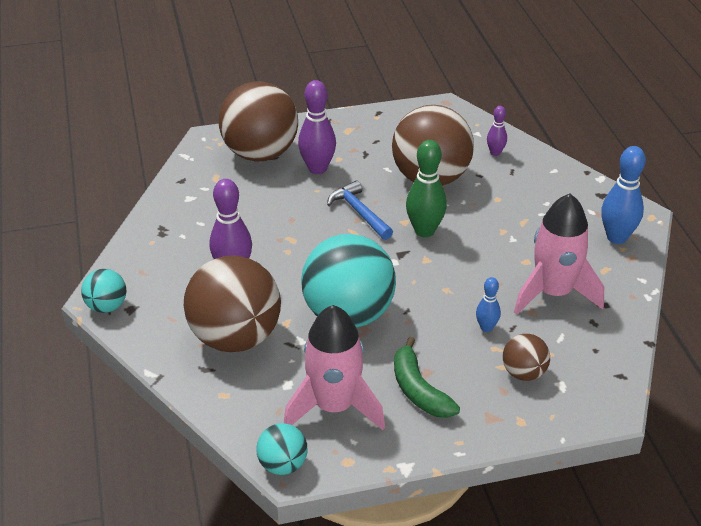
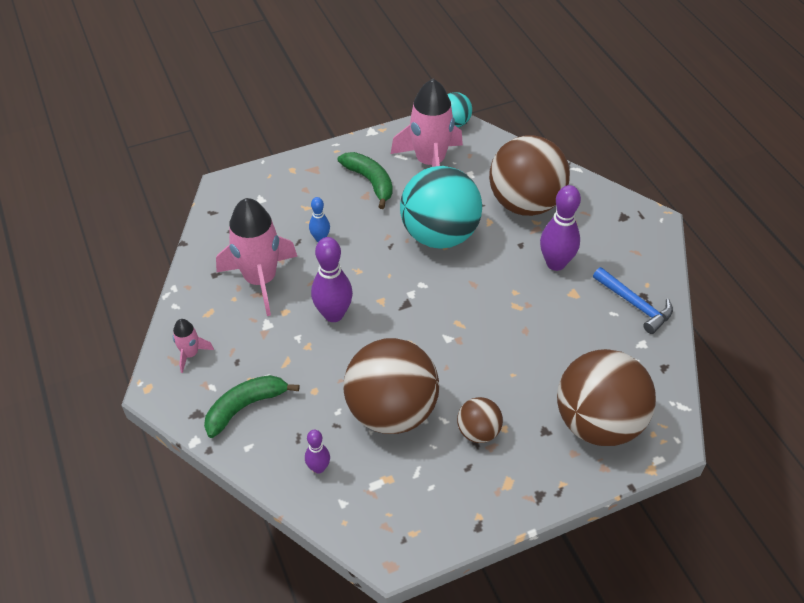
camera: 170 degrees right, 10 degrees up
turquoise ball [81,269,127,313] -> none
purple bowling pin [298,80,336,174] -> purple bowling pin moved to [311,237,353,322]
blue hammer [327,181,393,240] -> blue hammer moved to [593,267,673,334]
green bowling pin [406,140,447,237] -> none
brown ball [503,334,550,381] -> brown ball moved to [457,397,503,443]
blue bowling pin [601,146,646,244] -> pink rocket [173,319,214,373]
none -> green banana [204,375,299,438]

